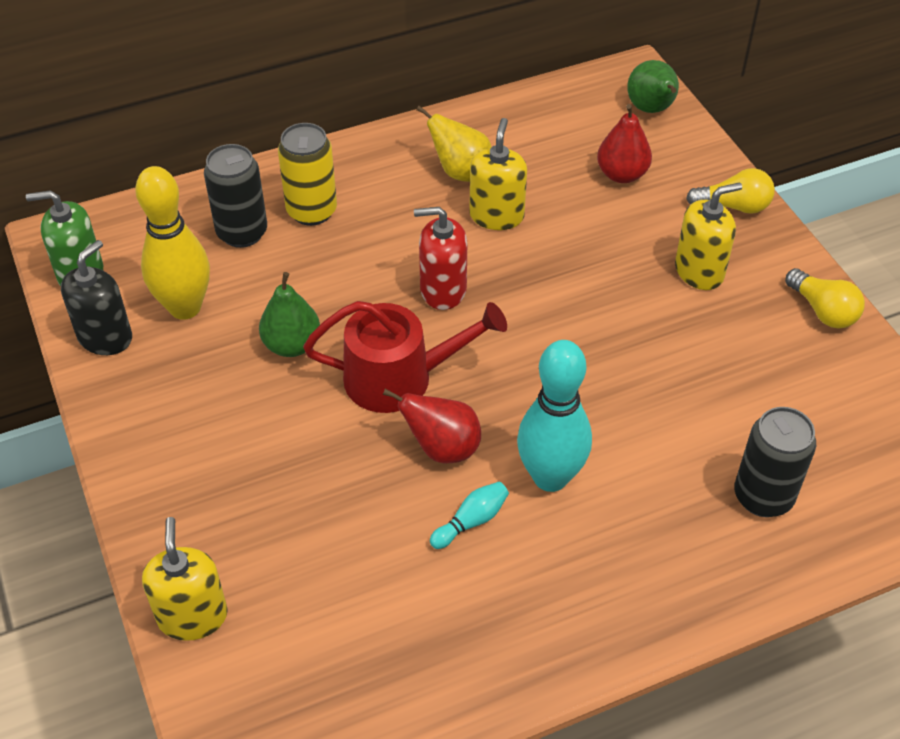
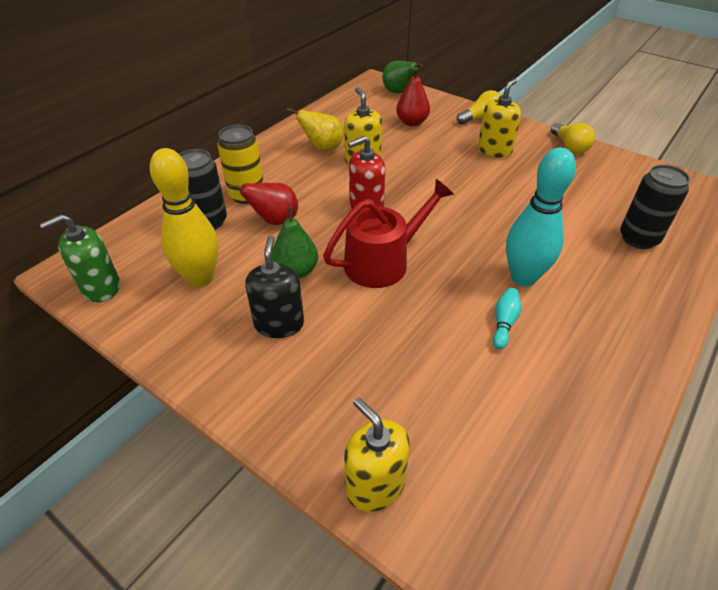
camera: 30 degrees left, 5 degrees down
black soap dispenser [61,240,132,355] -> black soap dispenser moved to [245,236,304,338]
red pear [383,389,481,463] -> red pear moved to [229,183,298,225]
yellow light bulb [785,268,865,329] -> yellow light bulb turned 45 degrees clockwise [551,123,595,153]

